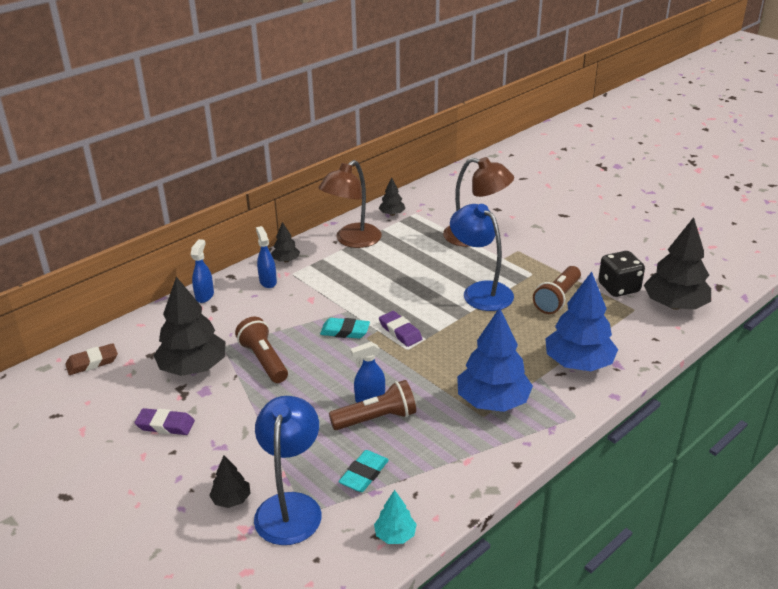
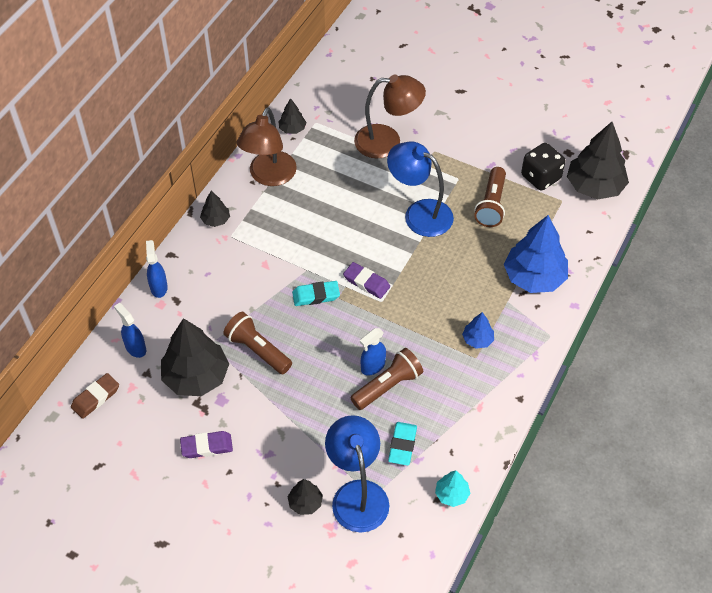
camera: 20 degrees left, 20 degrees up
blue spray bottle [256,226,277,288] -> blue spray bottle moved to [114,303,146,358]
blue tree [457,308,533,412] -> blue tree [462,312,494,349], size x0.48

